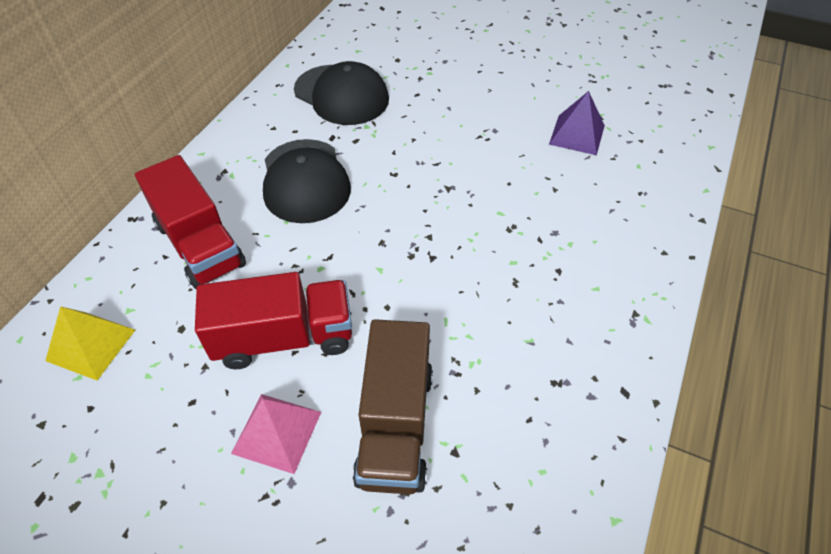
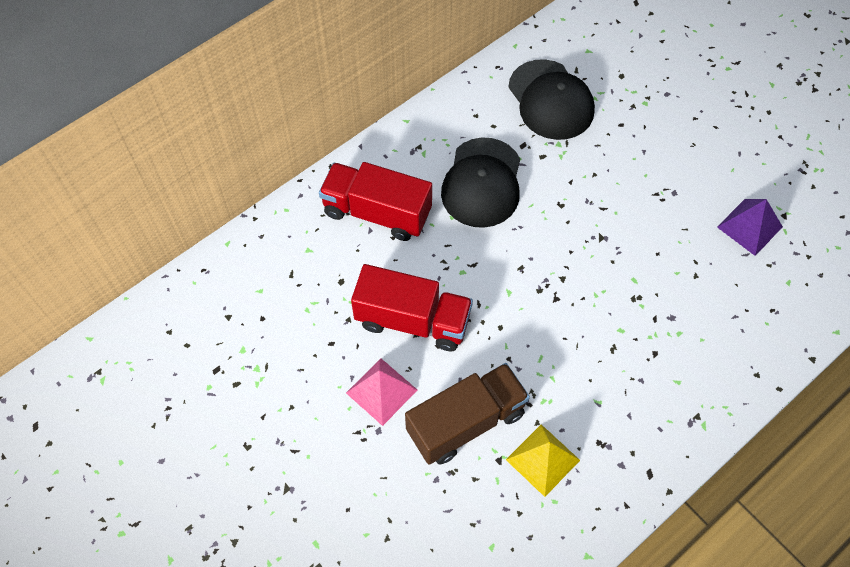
camera: 25 degrees right, 10 degrees up
yellow pyramid [45,306,135,380] -> yellow pyramid moved to [506,424,580,497]
red truck [135,155,246,289] -> red truck turned 120 degrees clockwise [319,162,432,241]
brown truck [353,319,433,494] -> brown truck turned 150 degrees counterclockwise [405,363,530,465]

